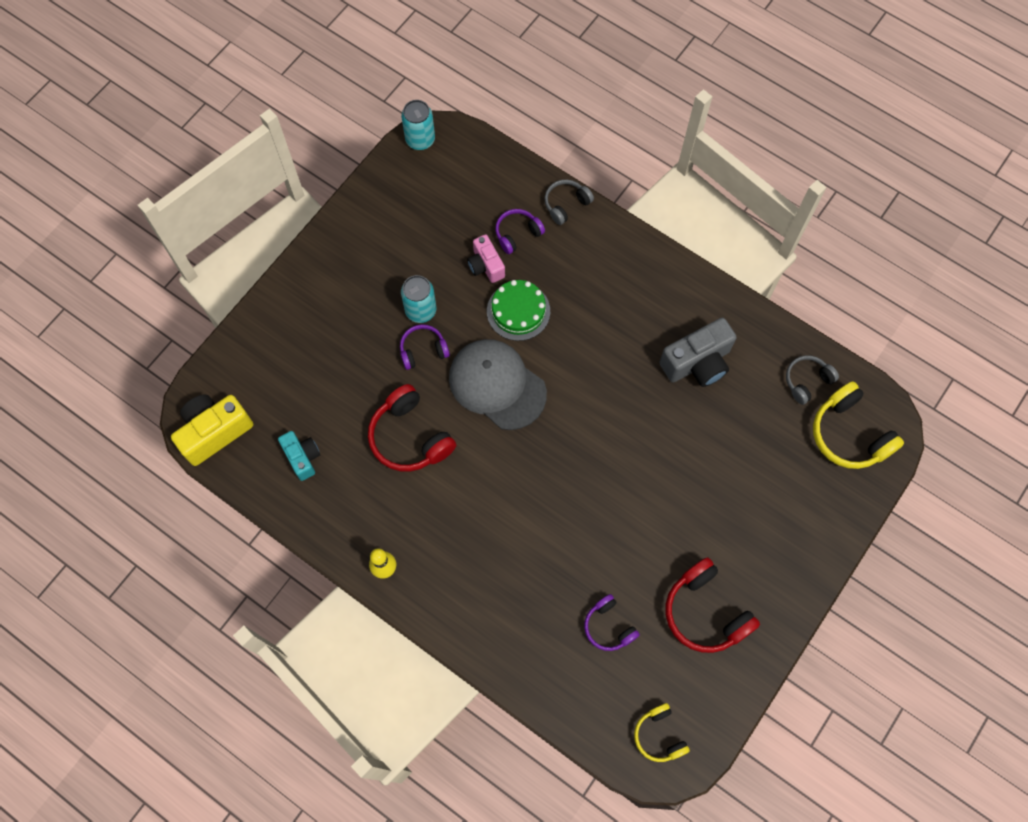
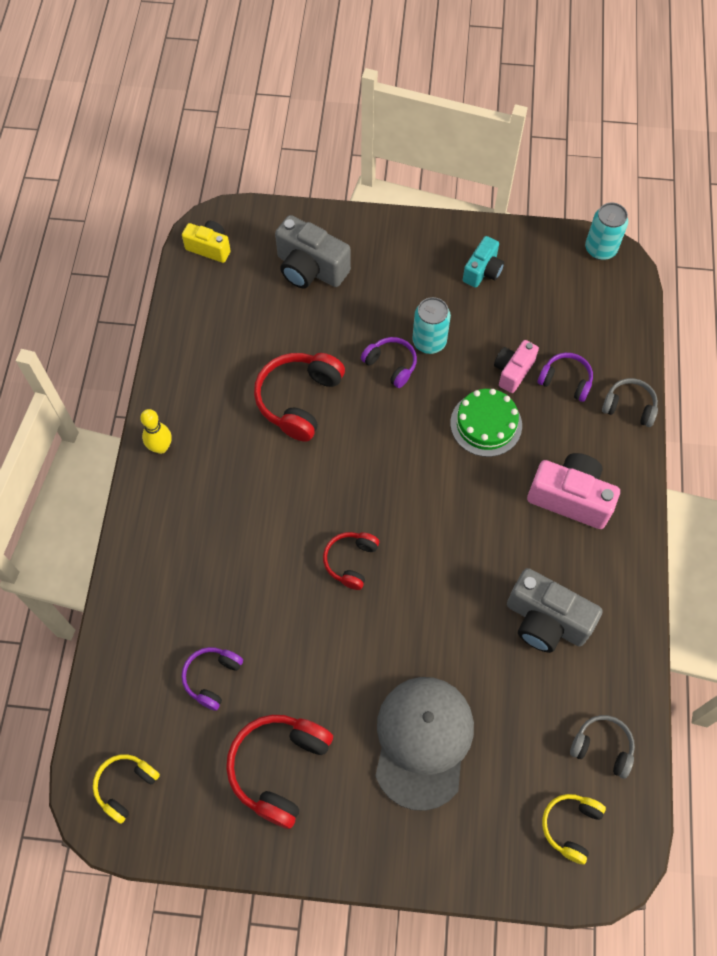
camera: 60 degrees right, 5 degrees down
yellow camera [171,394,253,466] -> yellow camera [182,221,231,263], size x0.61
turquoise camera [278,431,320,481] -> turquoise camera moved to [463,236,504,288]
grey cap [449,339,547,430] -> grey cap moved to [375,677,474,811]
yellow headphones [813,382,904,469] -> yellow headphones [542,794,606,864], size x0.59
none -> grey camera [275,215,351,288]
none -> red headphones [323,532,379,590]
none -> pink camera [527,453,620,529]

